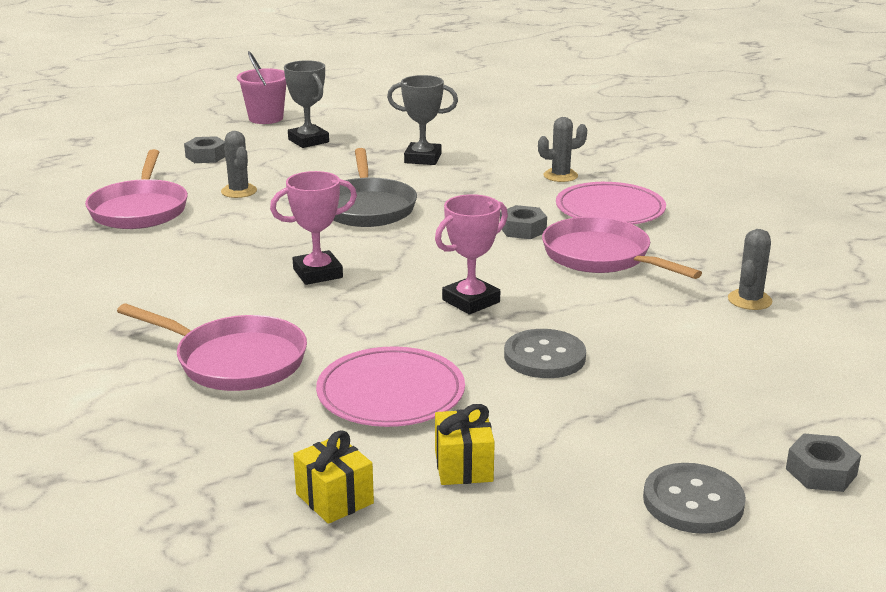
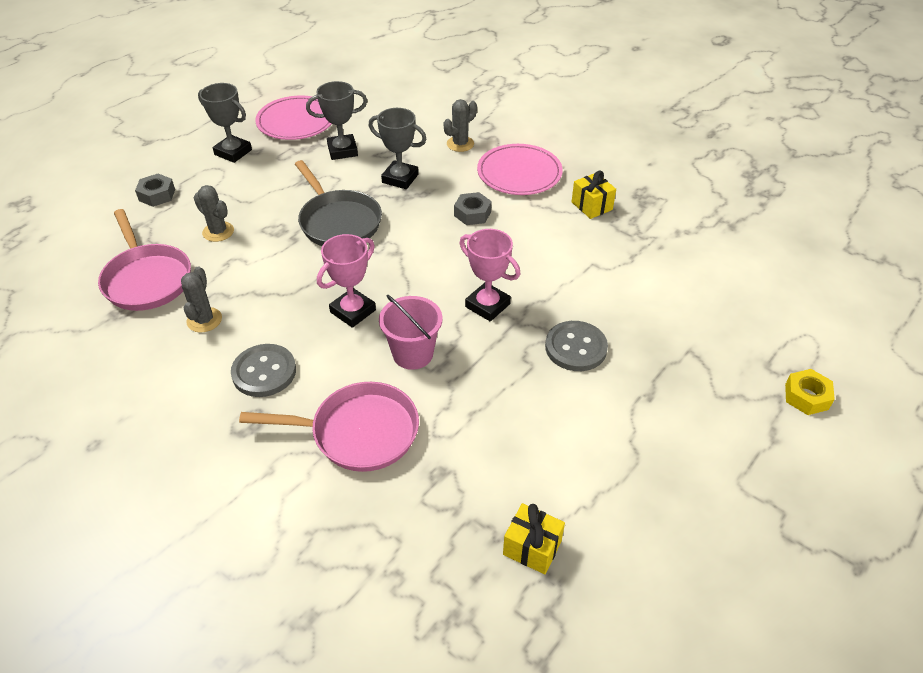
camera: 25 degrees left, 20 degrees up
pink bucket [237,51,286,124] -> pink bucket moved to [379,294,443,370]
pink plate [316,346,465,427] -> pink plate moved to [255,96,332,140]
pink trophy [435,194,508,314] -> pink trophy turned 75 degrees counterclockwise [459,229,520,322]
yellow gift [435,404,495,485] -> yellow gift moved to [572,170,616,219]
pink pan [542,217,702,279] -> none
grey button [643,463,746,534] -> grey button moved to [231,344,296,397]
grey cactus [728,229,772,310] -> grey cactus moved to [181,267,222,332]
grey nut [786,433,861,492] -> yellow nut [785,369,835,415]
none -> grey trophy [369,108,427,189]

